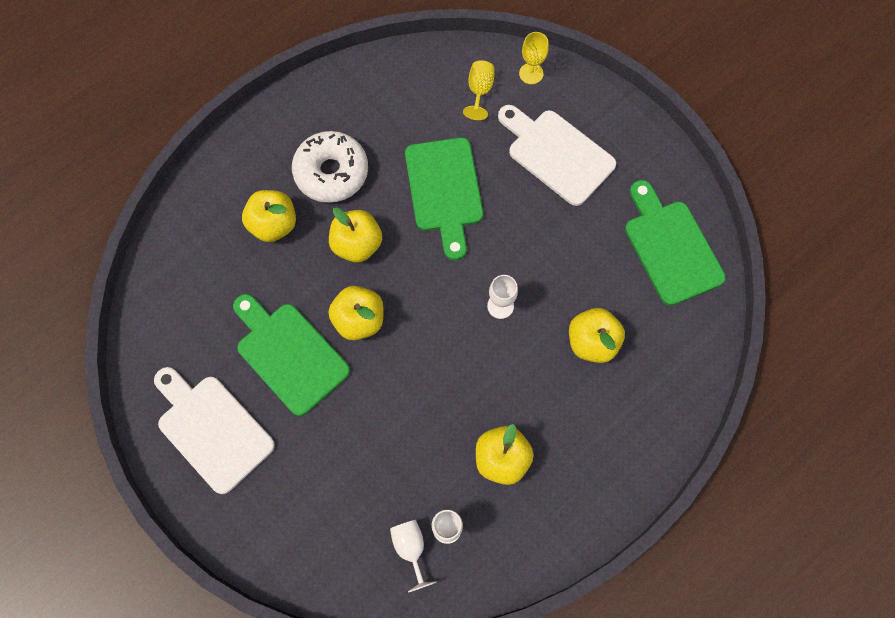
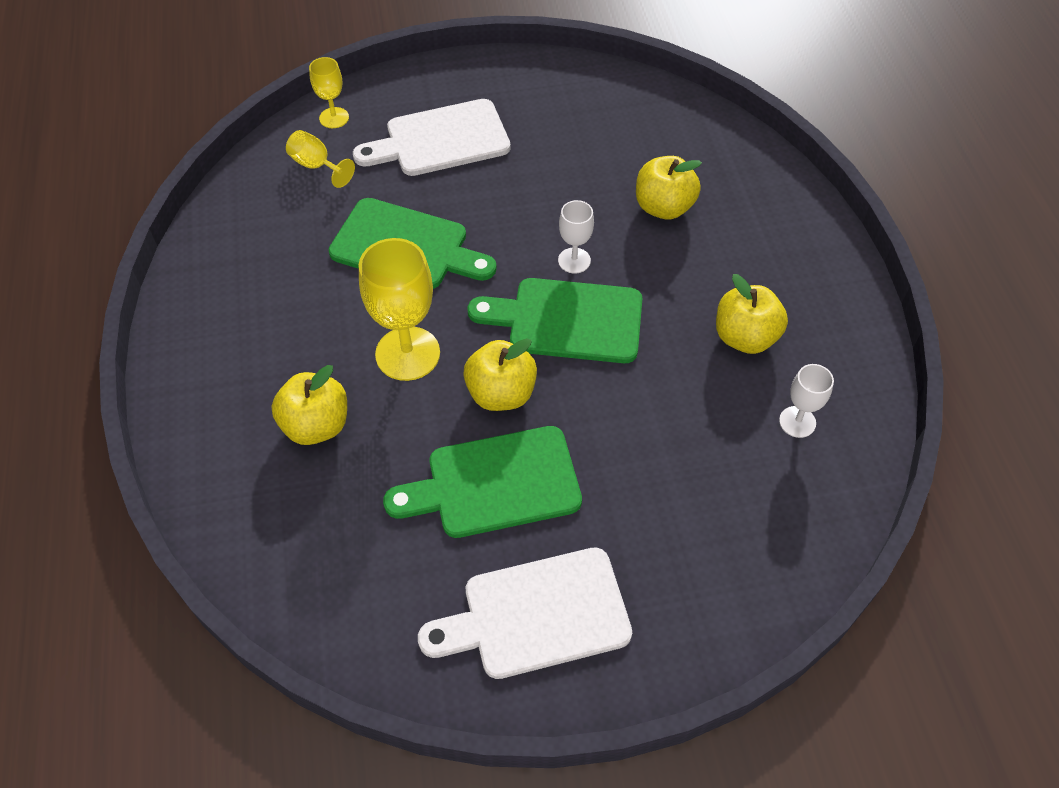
camera: 60 degrees left, 15 degrees down
white donut [292,131,368,203] -> none
yellow apple [329,208,382,263] -> yellow goblet [359,238,440,381]
white goblet [390,520,437,593] -> none
green cutting board [625,180,726,306] -> green cutting board moved to [467,278,642,363]

